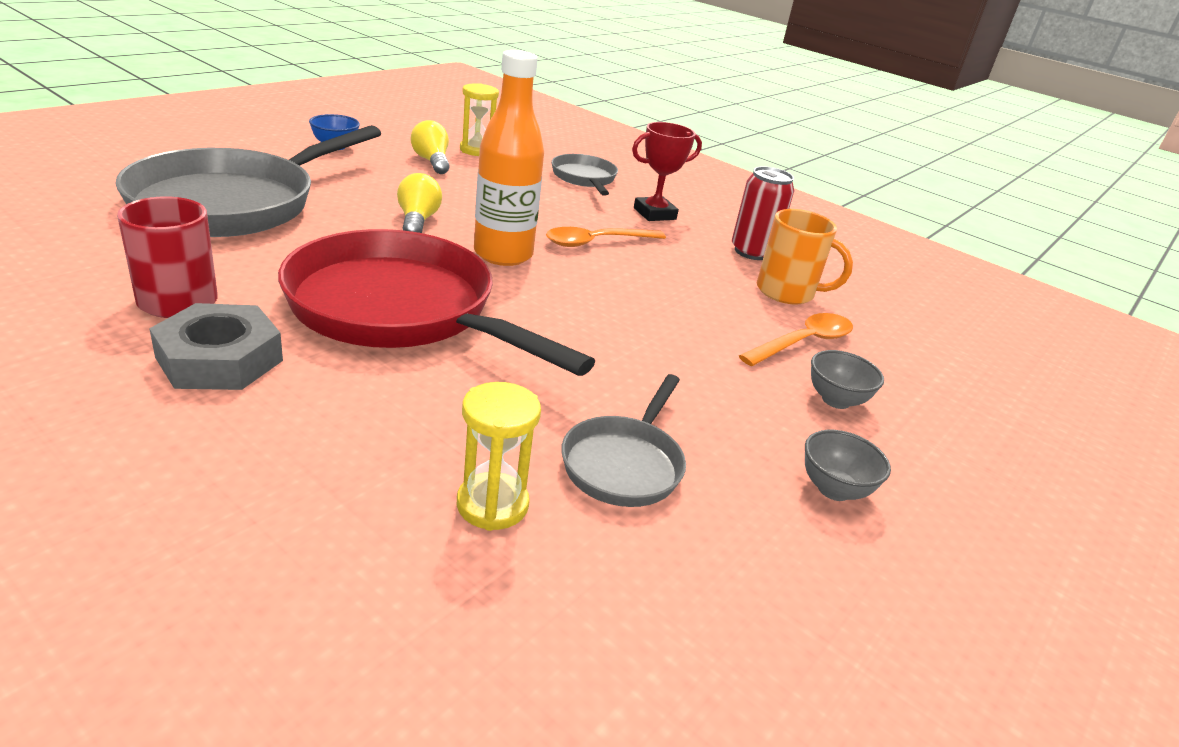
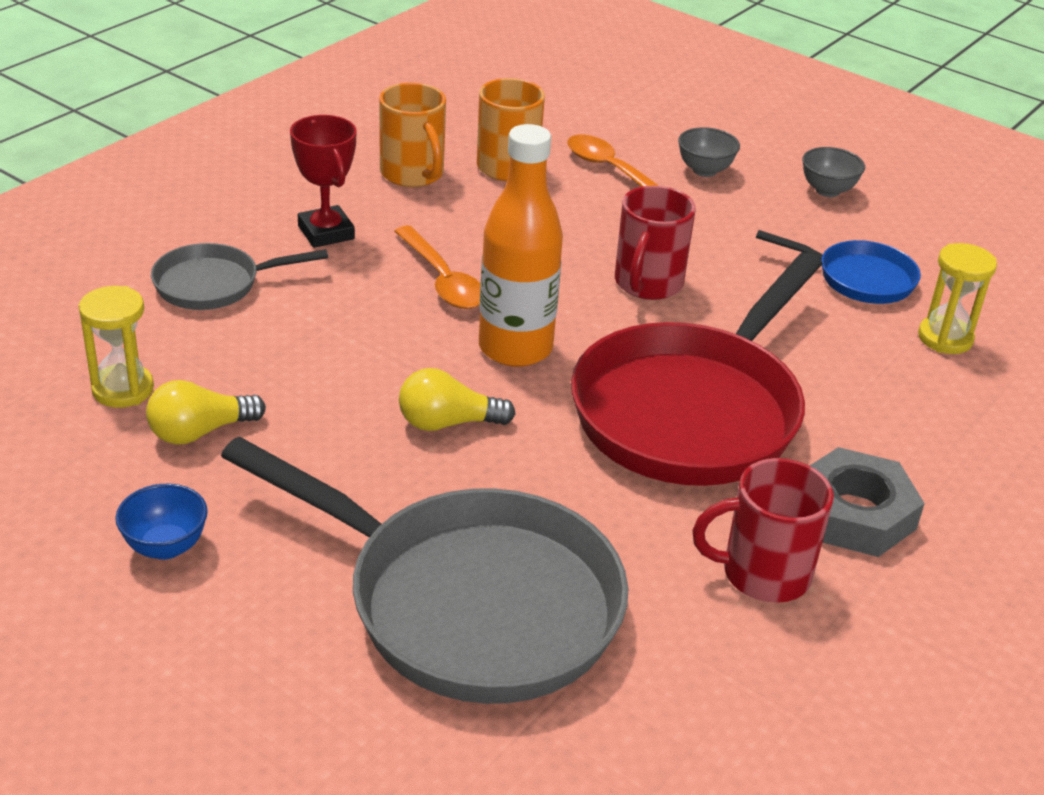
camera: 90 degrees left, 5 degrees up
grey pan [561,374,686,507] -> blue pan [756,230,921,304]
red can [732,166,794,260] -> orange mug [379,83,446,187]
none -> red mug [615,186,696,300]

